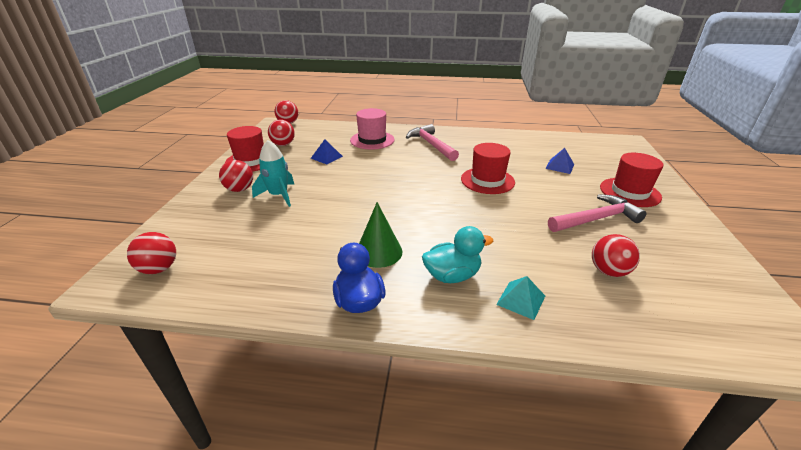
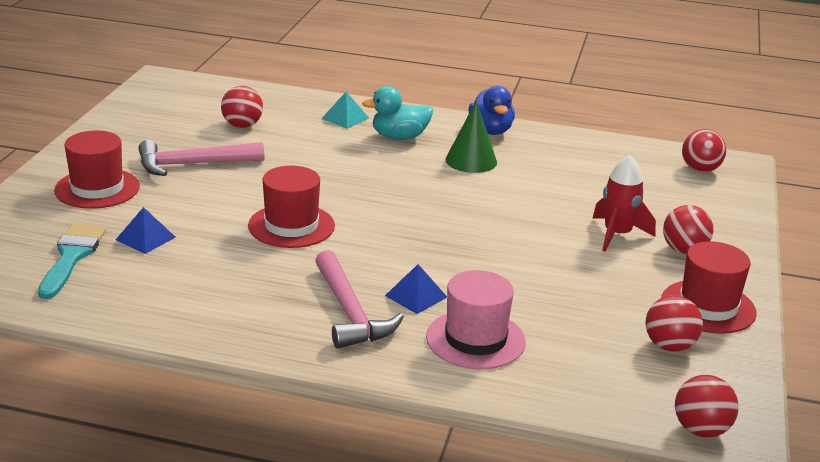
camera: 175 degrees left, 5 degrees down
turquoise rocket [252,140,295,207] -> red rocket [592,155,656,252]
blue pyramid [311,139,343,165] -> blue pyramid moved to [385,264,447,314]
none -> turquoise brush [38,223,106,299]

